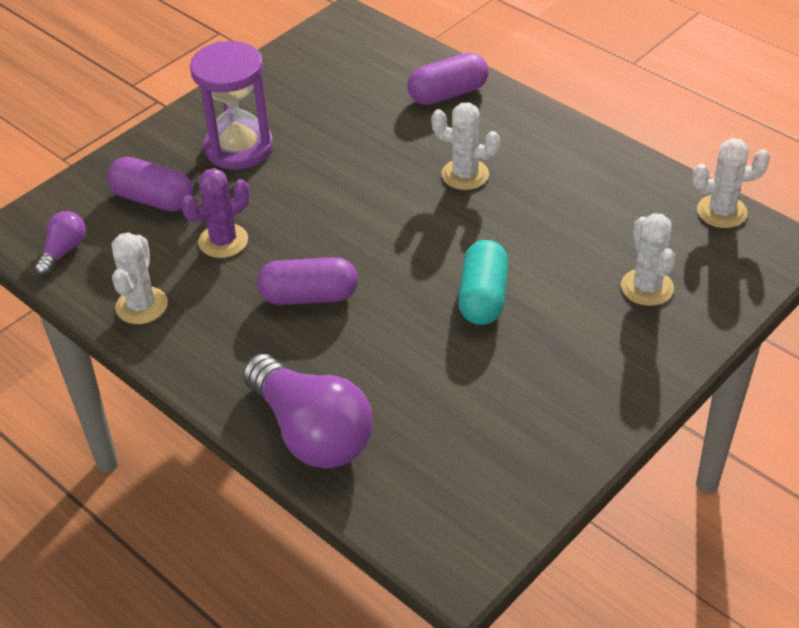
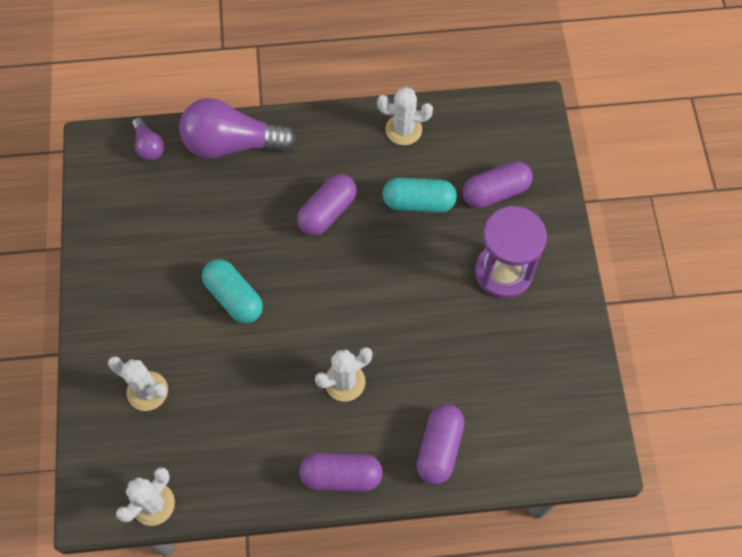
camera: 130 degrees right, 20 degrees up
purple light bulb [34,211,86,276] -> purple light bulb moved to [132,117,164,161]
white cactus [112,232,168,324] -> white cactus turned 45 degrees counterclockwise [377,87,433,145]
purple cactus [181,168,250,258] -> turquoise capsule [382,178,457,213]
none -> purple capsule [299,453,383,492]

